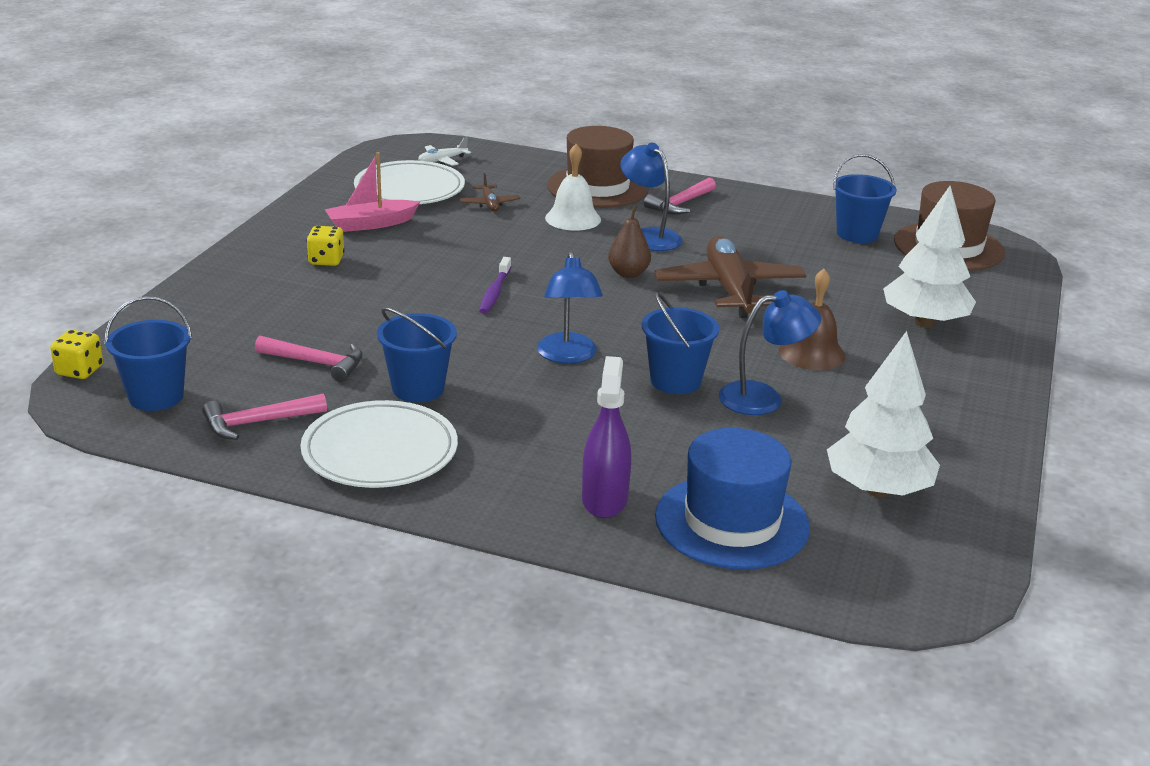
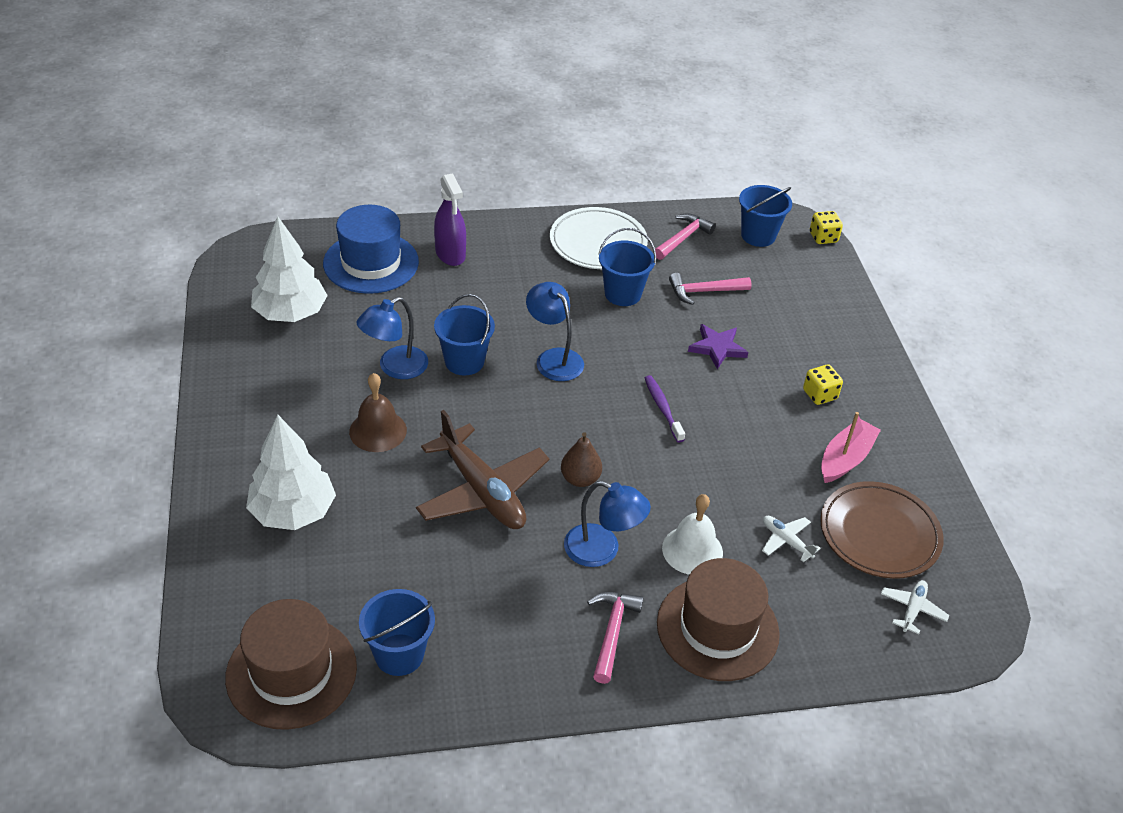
camera: 150 degrees right, 15 degrees up
white plate [354,160,465,204] -> brown plate [820,481,944,579]
brown plane [460,173,520,212] -> white plane [762,516,821,562]
none -> purple star [688,324,748,369]

